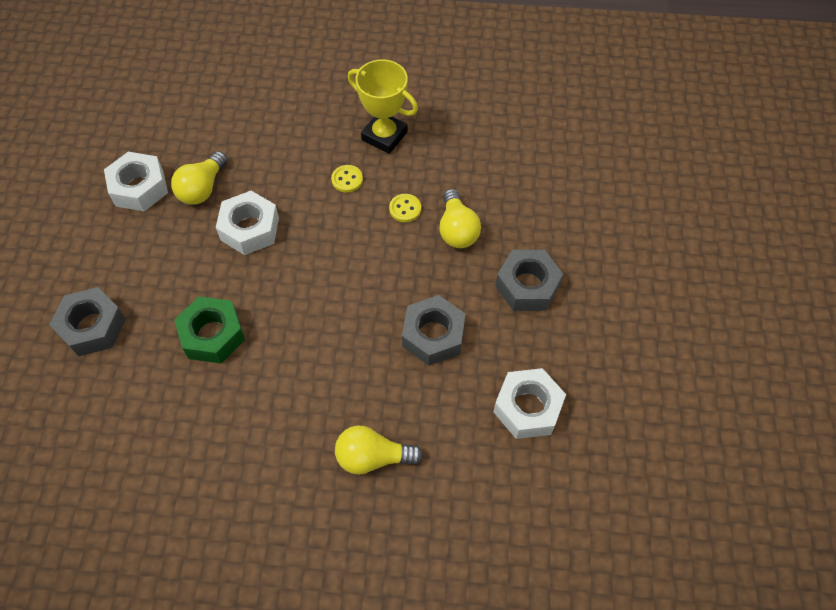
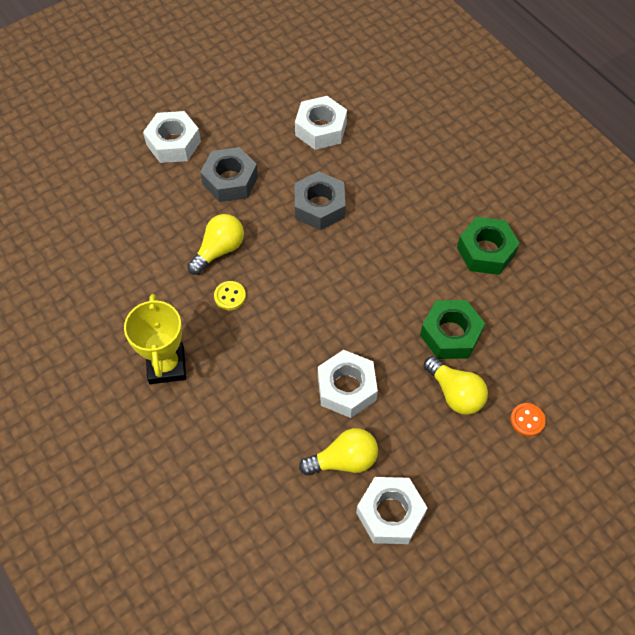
camera: 130 degrees left, 0 degrees up
grey nut [49,287,126,356] -> orange button [510,403,546,436]
yellow button [331,165,363,193] -> none
yellow light bulb [335,426,423,475] -> yellow light bulb moved to [424,356,488,415]
none -> white nut [143,111,201,163]
none -> green nut [457,217,520,275]

